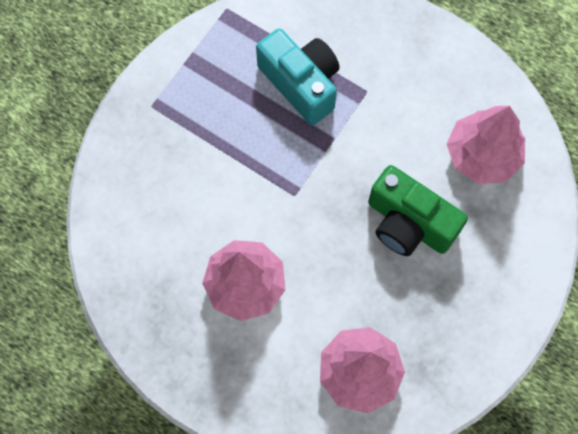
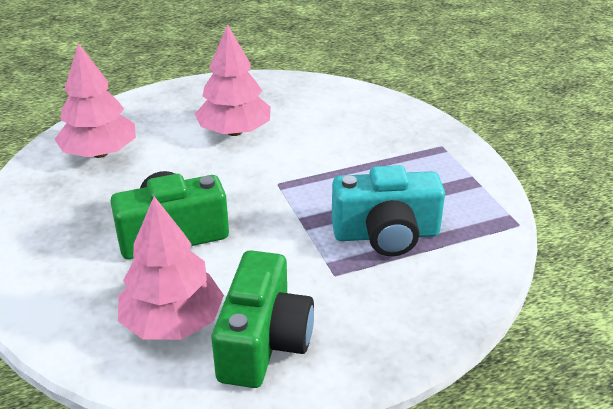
camera: 125 degrees right, 35 degrees down
none -> green camera [212,250,314,388]

